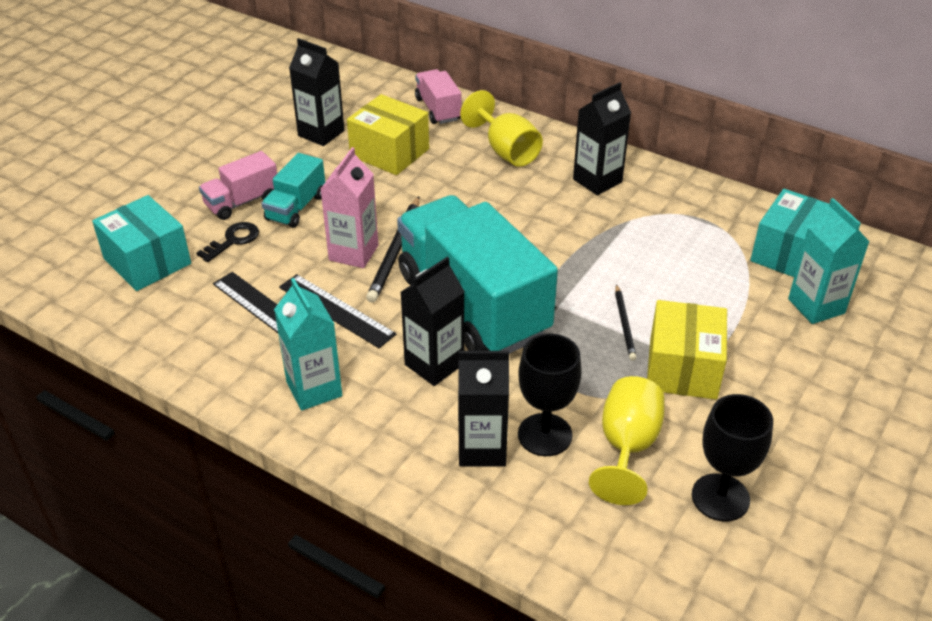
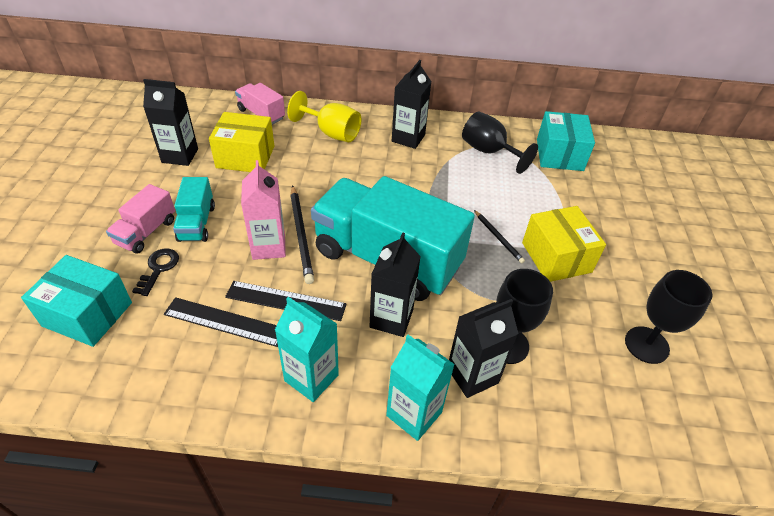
camera: 30 degrees left, 5 degrees up
yellow goblet [589,376,664,505] -> none
turquoise carton [788,198,870,324] -> turquoise carton moved to [386,335,455,441]
none -> black goblet [462,112,538,174]

